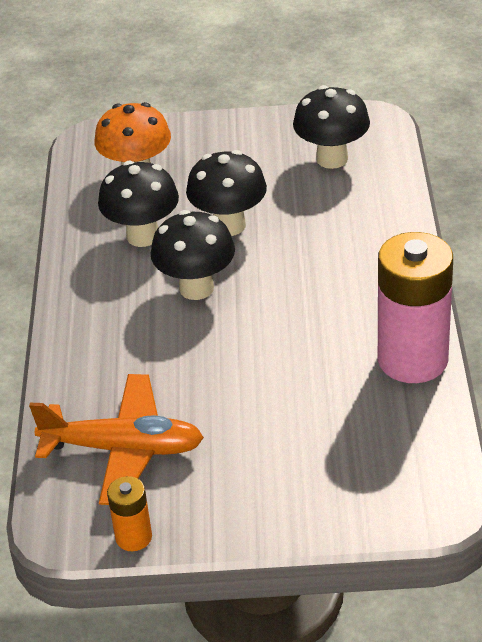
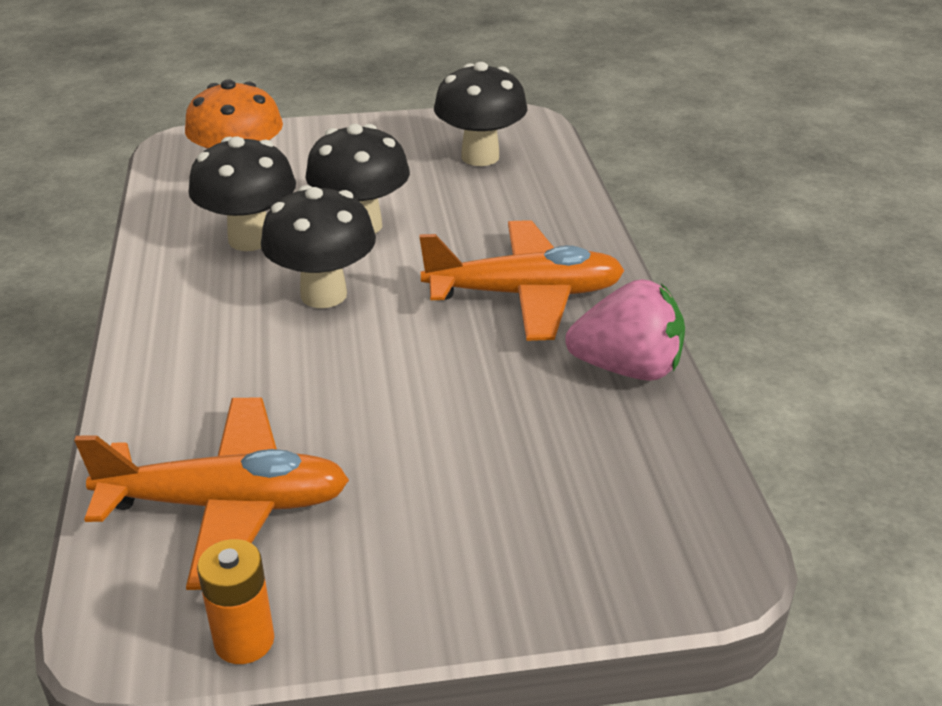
camera: 10 degrees left, 5 degrees down
pink battery [378,232,453,383] -> pink strawberry [565,279,685,381]
none -> orange plane [419,220,625,341]

